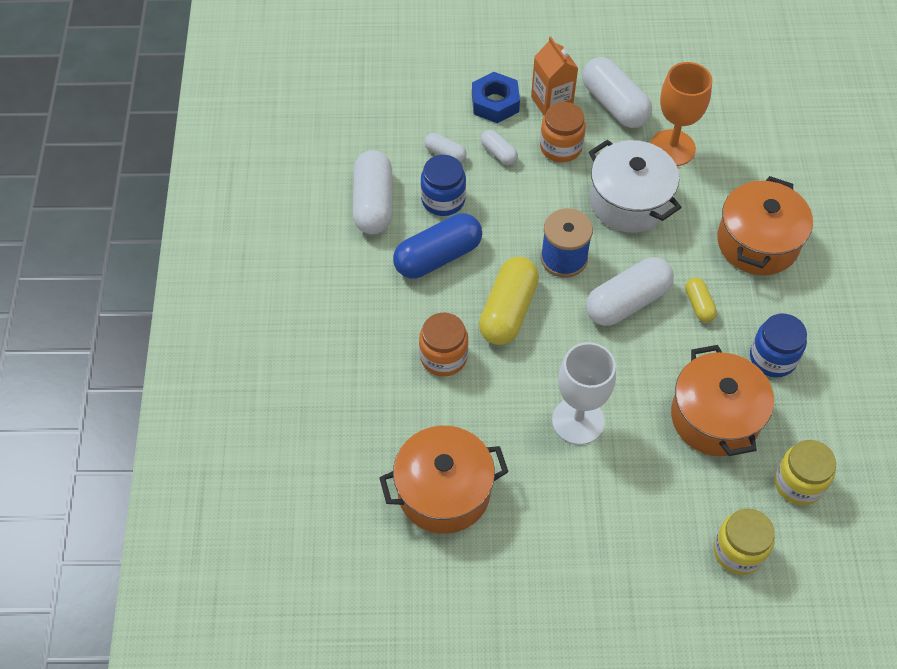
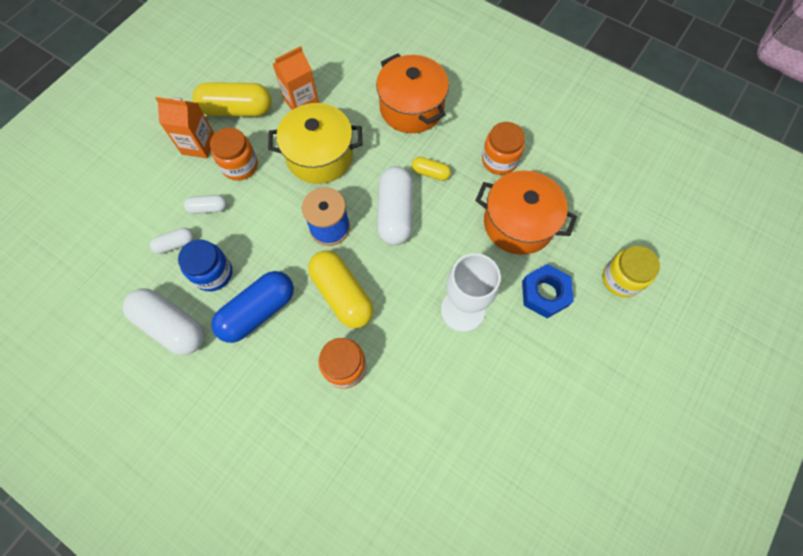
camera: 55 degrees left, 10 degrees up
orange pot [379,426,508,534] -> none
blue capsule [393,213,482,279] -> blue capsule turned 45 degrees clockwise [211,271,294,343]
blue nut [472,72,520,123] -> blue nut moved to [522,264,574,318]
white capsule [582,57,652,128] -> yellow capsule [192,82,272,116]
white pot [589,140,682,233] -> yellow pot [268,103,363,184]
orange goblet [650,62,712,166] -> orange carton [273,46,319,110]
blue jar [750,314,807,377] -> orange jar [482,122,525,175]
yellow jar [775,440,836,505] -> none

